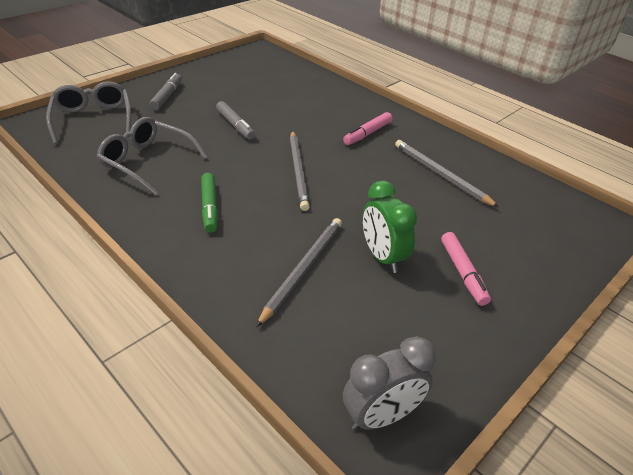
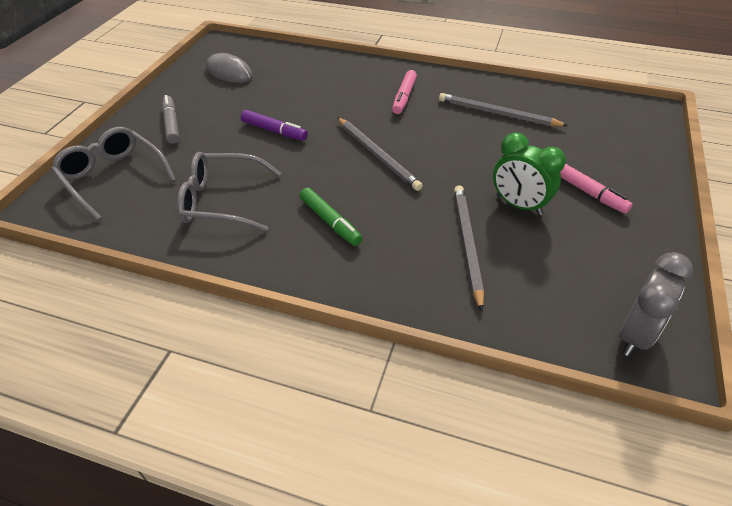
camera: 25 degrees left, 5 degrees up
grey marker [216,101,255,140] -> purple marker [241,110,308,141]
none -> grey mouse [206,53,253,83]

